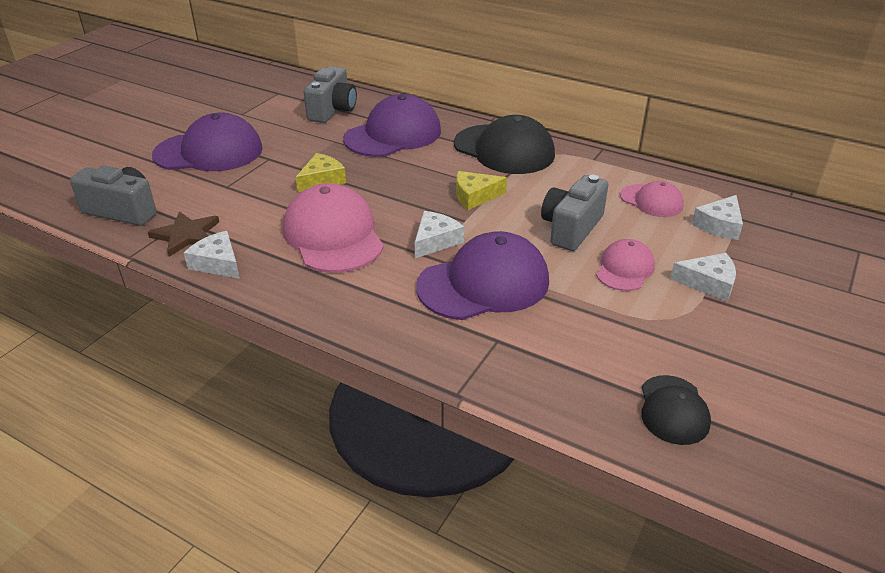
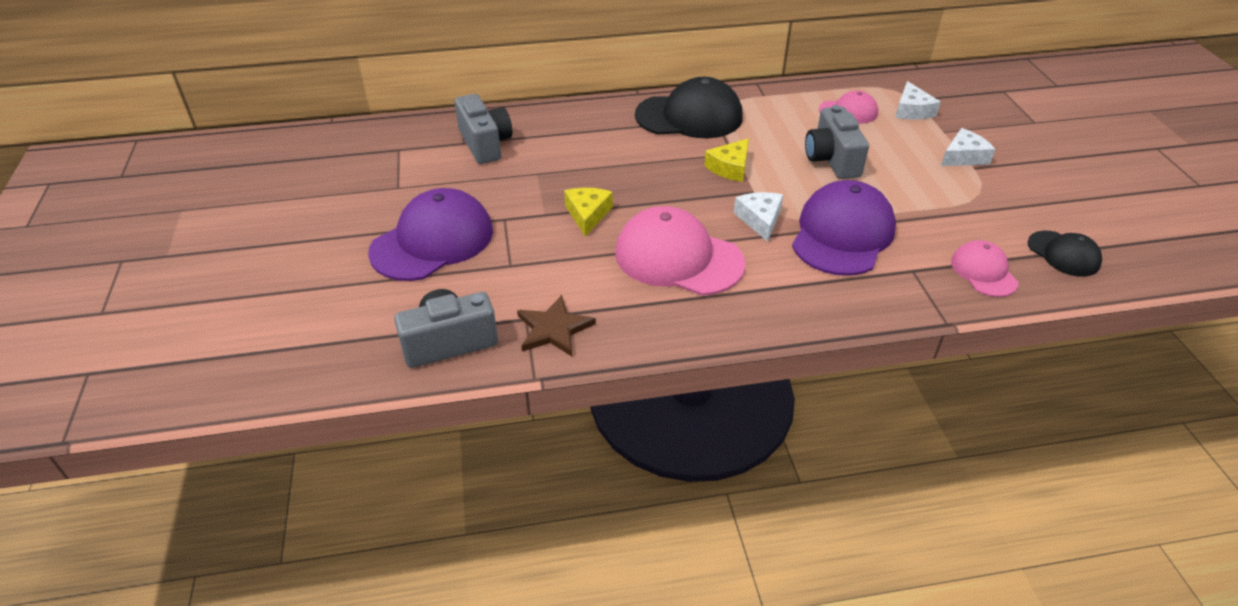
camera: 40 degrees left, 5 degrees up
white cheese [184,231,240,279] -> none
purple cap [343,94,441,157] -> none
pink cap [596,239,655,291] -> pink cap moved to [951,240,1018,297]

